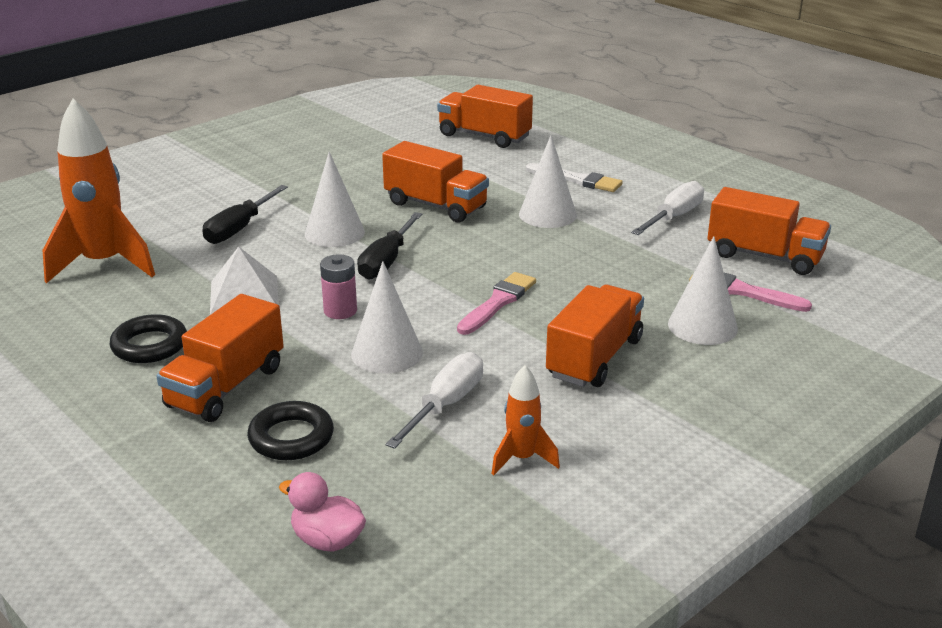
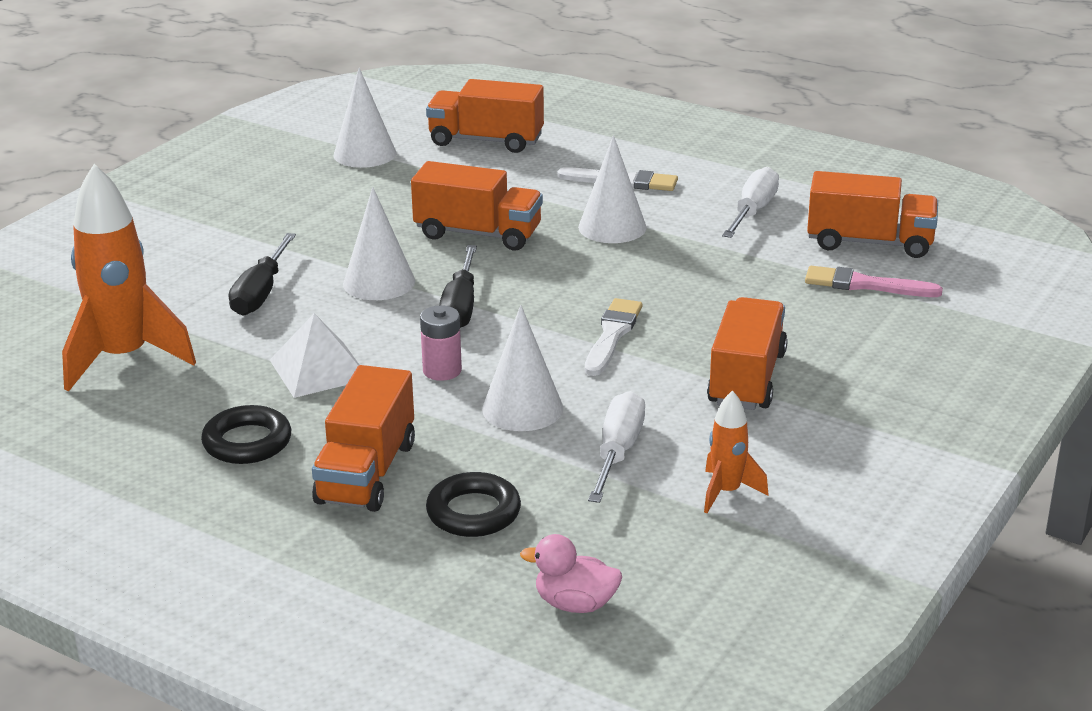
camera: 15 degrees left, 0 degrees up
pink brush [457,272,536,335] -> white brush [585,298,642,376]
white cone [668,236,738,345] -> white cone moved to [333,68,396,168]

